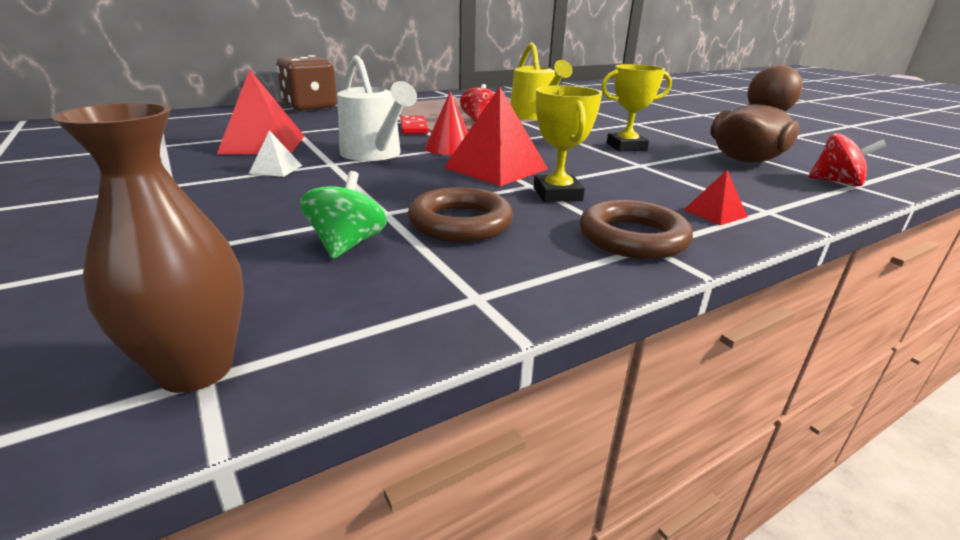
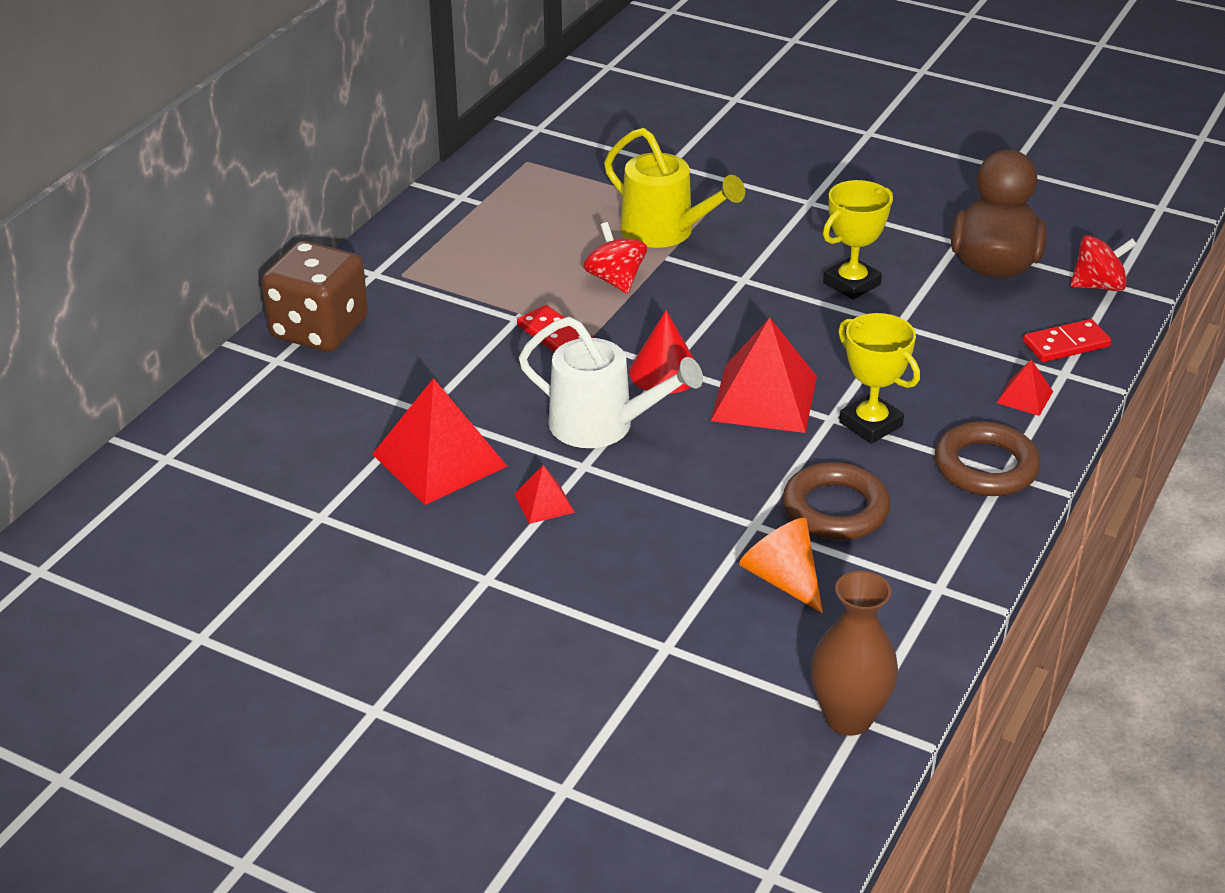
camera: 30 degrees left, 10 degrees up
white pyramid [249,130,302,177] -> red pyramid [514,465,575,524]
green spinning top [300,171,387,259] -> orange cone [739,518,823,613]
none -> red domino [1023,319,1111,362]

